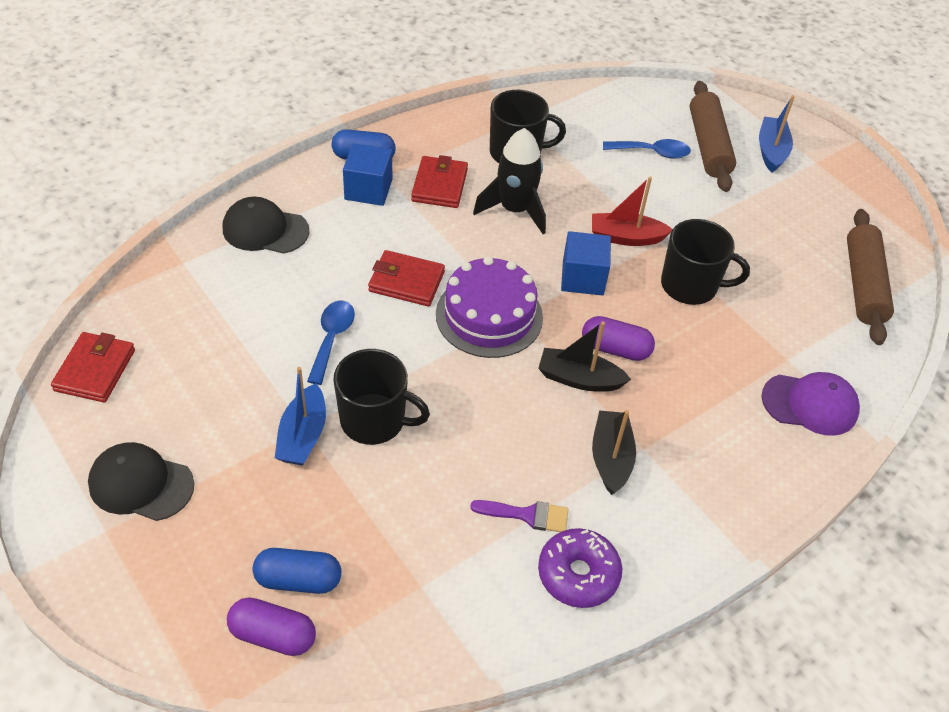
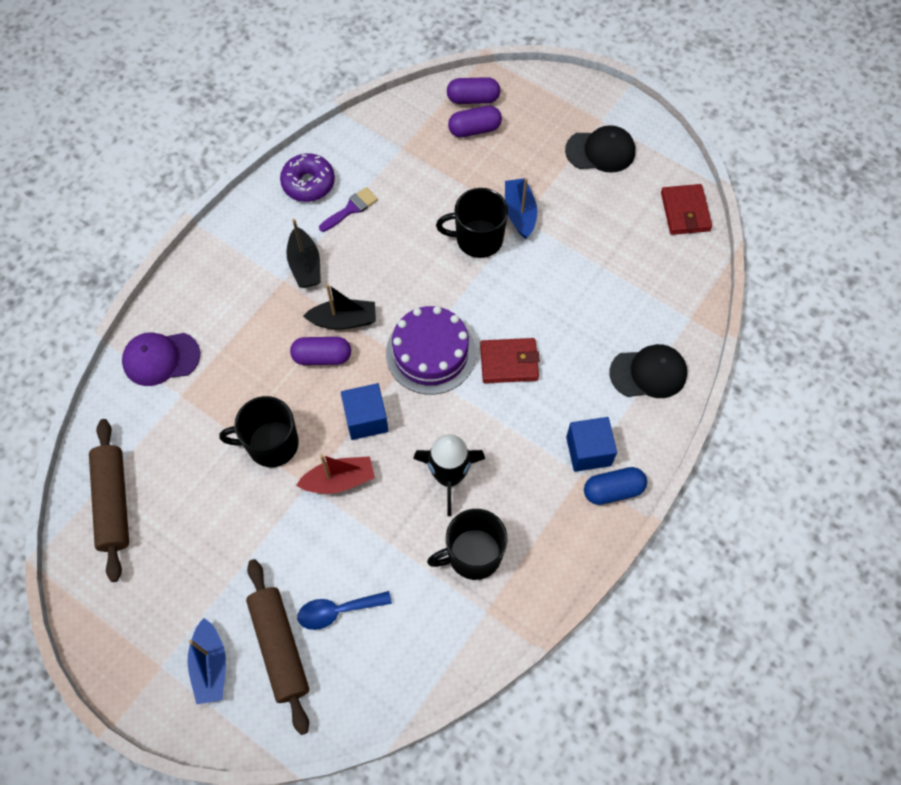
camera: 165 degrees right, 15 degrees up
blue capsule [253,548,341,594] -> purple capsule [448,106,502,138]
blue spoon [307,301,355,385] -> none
red wallet [411,155,468,208] -> none
purple brush [470,500,569,532] -> purple brush turned 150 degrees clockwise [319,187,378,232]

